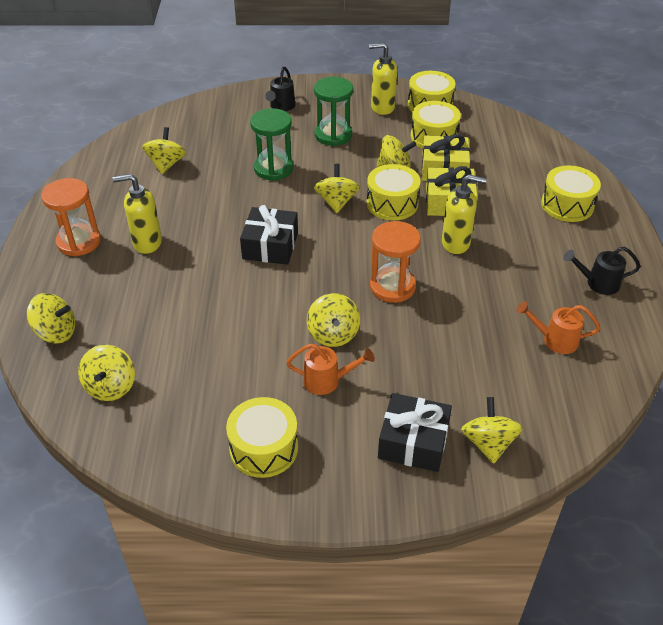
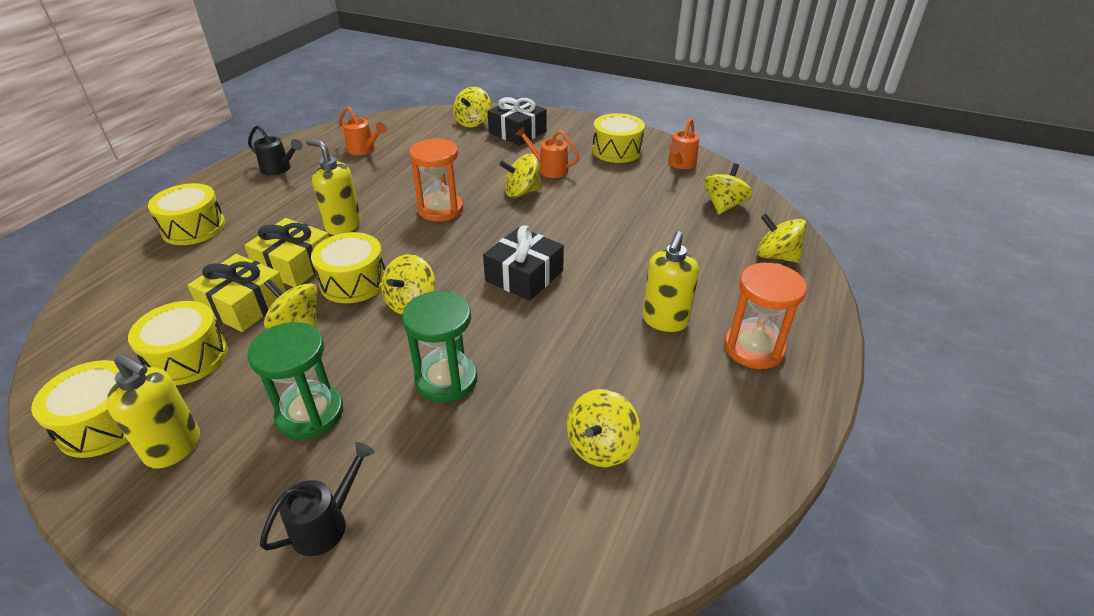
camera: 155 degrees left, 5 degrees down
yellow soap dispenser [113,174,162,254] -> yellow soap dispenser turned 90 degrees clockwise [642,231,699,332]
yellow spinning top [307,293,360,347] -> yellow spinning top turned 120 degrees counterclockwise [499,154,542,198]
none -> orange watering can [668,118,699,169]

